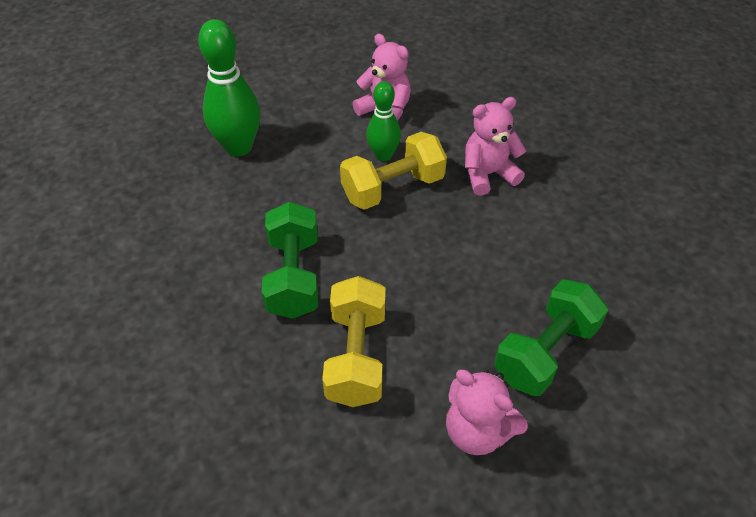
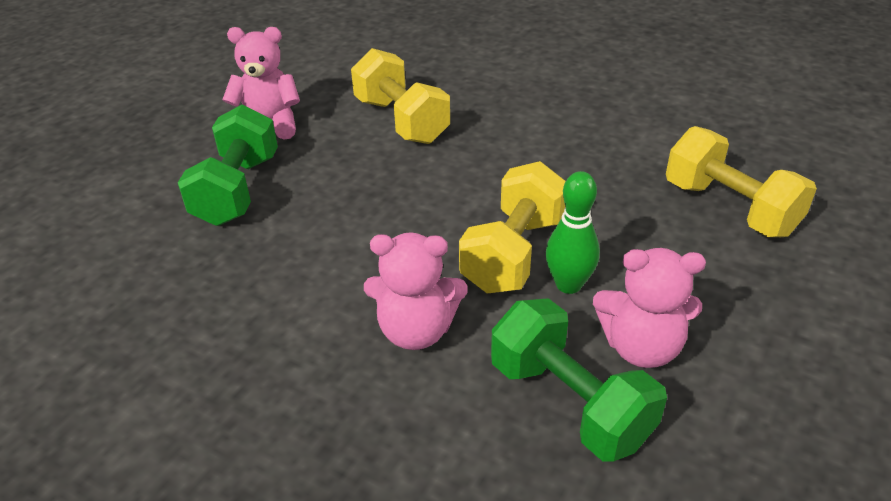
camera: 145 degrees right, 10 degrees down
green bowling pin [198,19,260,156] -> yellow dumbbell [666,126,817,237]
green dumbbell [262,202,318,319] -> green dumbbell moved to [491,298,667,462]
pink teddy bear [465,97,526,196] -> pink teddy bear turned 60 degrees clockwise [364,232,468,350]

